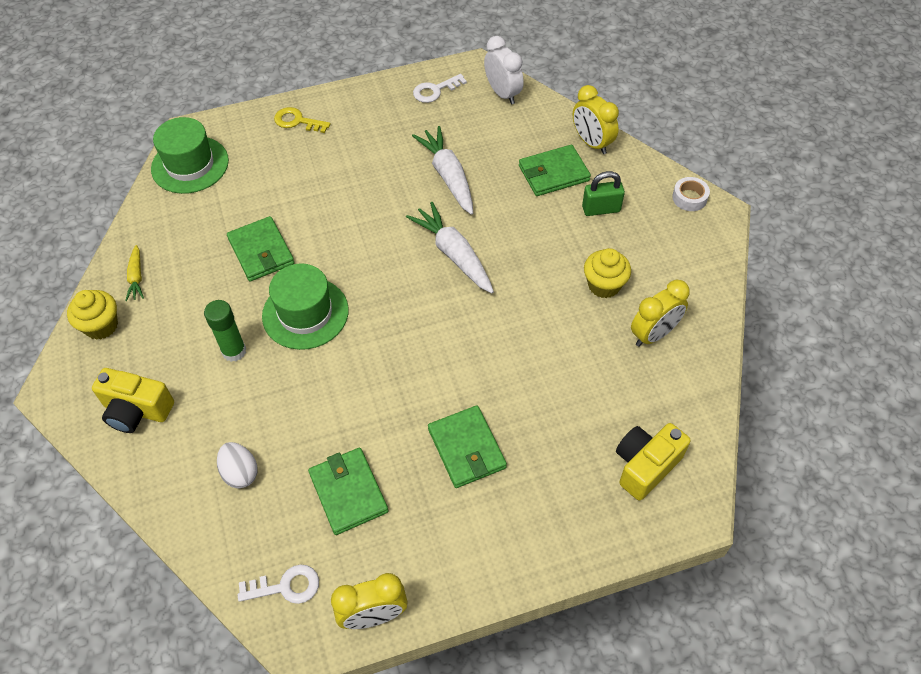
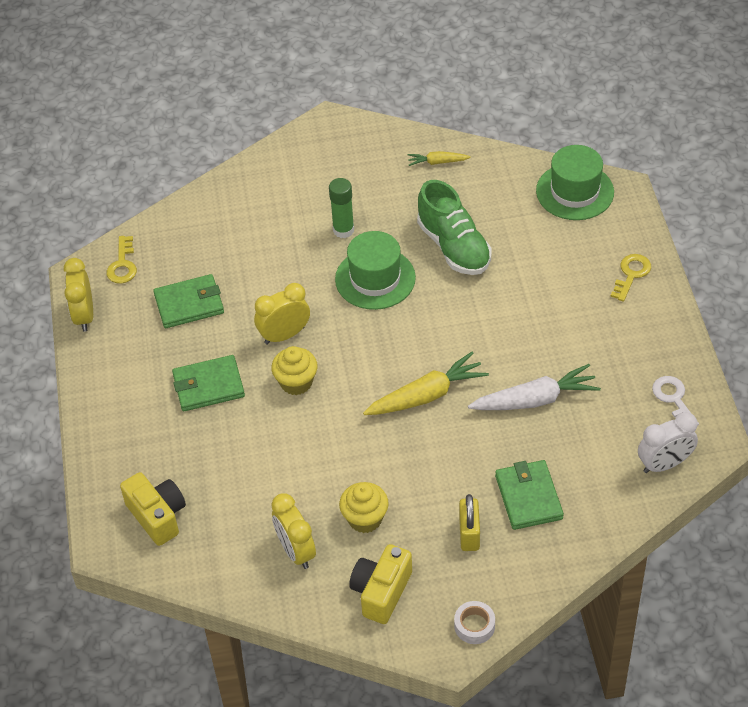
camera: 100 degrees right, 5 degrees down
yellow cupcake [67,290,118,340] -> yellow cupcake moved to [271,346,318,395]
yellow camera [92,368,174,433] -> yellow camera moved to [349,544,412,624]
white egg [217,442,258,488] -> none
green wallet [227,216,295,281] -> green shoe [417,180,492,275]
white key [238,564,319,604] -> yellow key [107,236,137,284]
white carrot [406,202,494,293] -> yellow carrot [363,351,489,415]
yellow clock [573,85,619,154] -> yellow clock moved to [254,283,310,344]
green padlock [582,171,625,216] -> yellow padlock [459,494,480,551]

